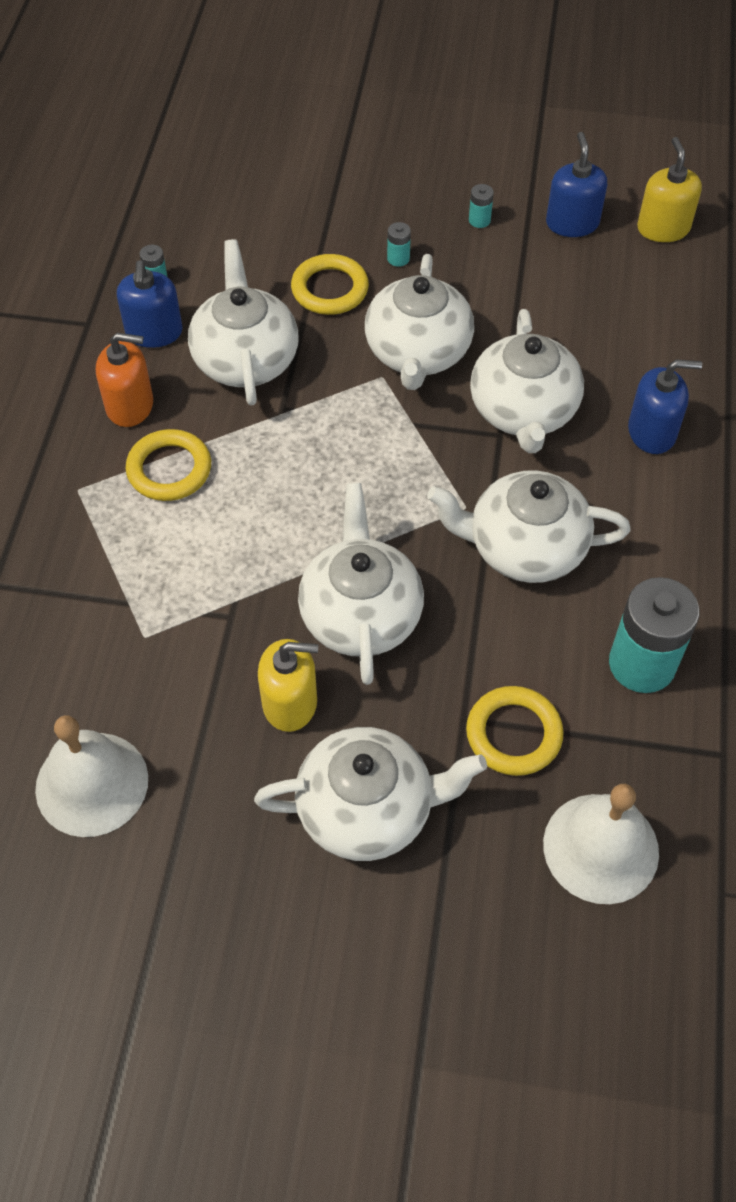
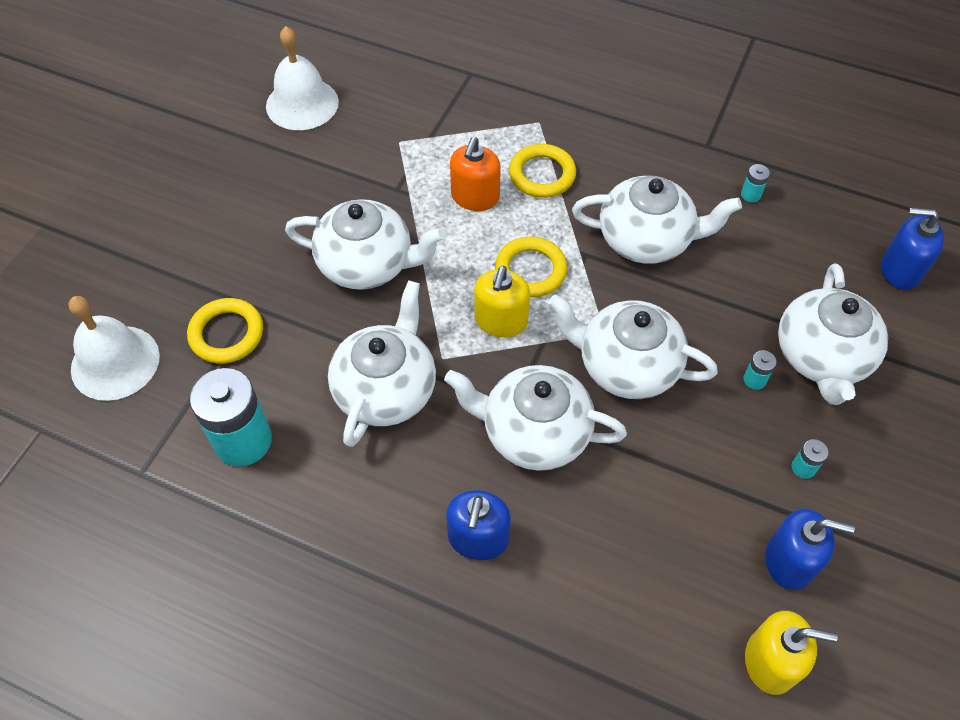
camera: 105 degrees right, 0 degrees up
orange soap dispenser [96,333,153,427] -> orange soap dispenser moved to [450,137,501,211]
blue soap dispenser [117,261,183,348] -> blue soap dispenser moved to [881,208,944,290]
white teapot [254,727,487,861] -> white teapot moved to [778,263,888,405]
yellow soap dispenser [258,639,318,732] -> yellow soap dispenser moved to [474,266,530,337]
yellow ring [291,254,369,315] -> yellow ring moved to [495,236,567,297]

